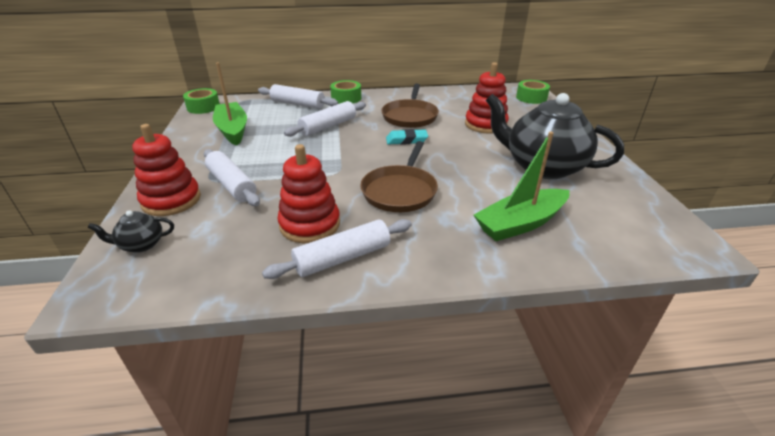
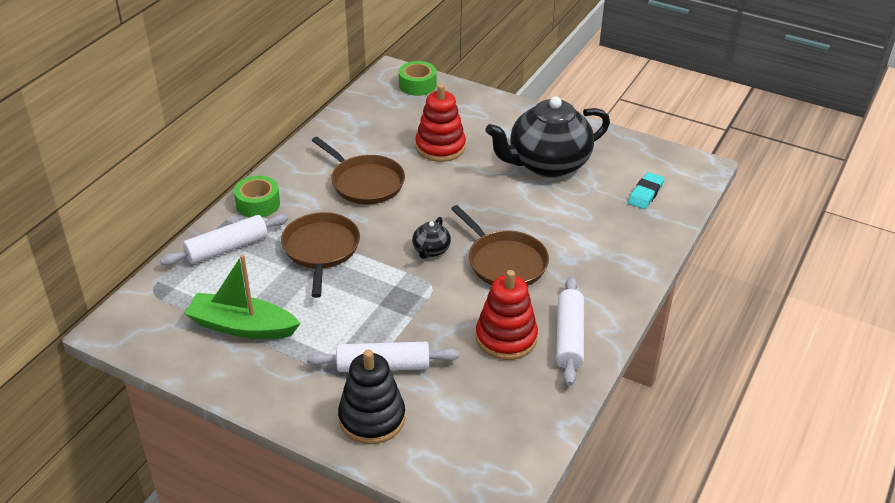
camera: 55 degrees left, 5 degrees up
black teapot [88,210,174,253] -> black teapot moved to [412,217,451,259]
red stacking toy [132,124,201,216] -> black stacking toy [338,349,405,444]
green tape [183,88,220,114] -> none
white rolling pin [284,101,366,137] -> brown pan [281,212,360,298]
turquoise eraser [386,129,428,145] -> turquoise eraser moved to [628,172,665,209]
green boat [474,132,569,241] -> none

